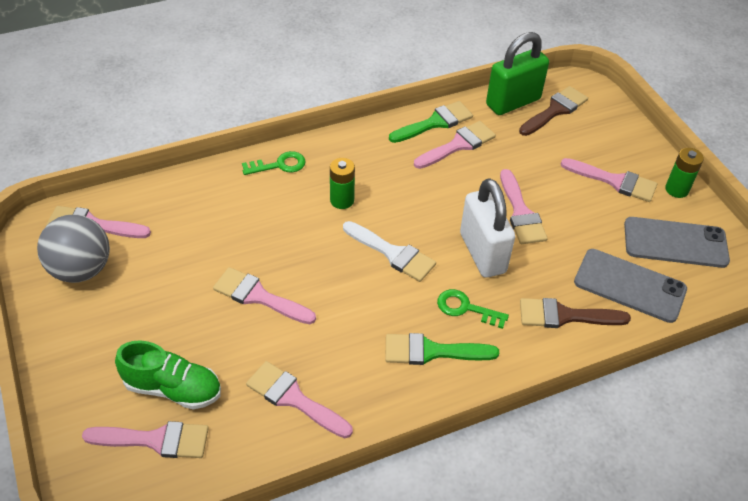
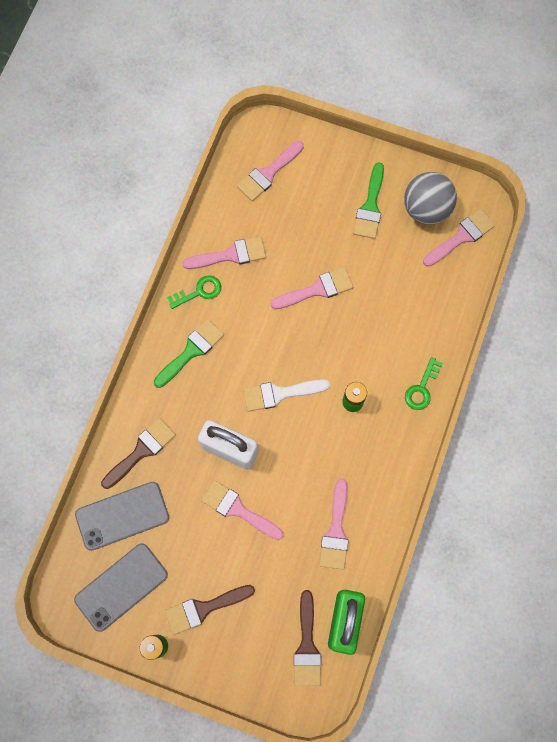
camera: 135 degrees right, 25 degrees up
green shoe [115,340,221,409] -> none
green brush [389,101,473,143] -> green brush moved to [353,162,384,239]
green key [437,289,509,329] -> green key moved to [167,275,221,309]
pink brush [560,158,657,202] -> brown brush [165,585,255,635]

